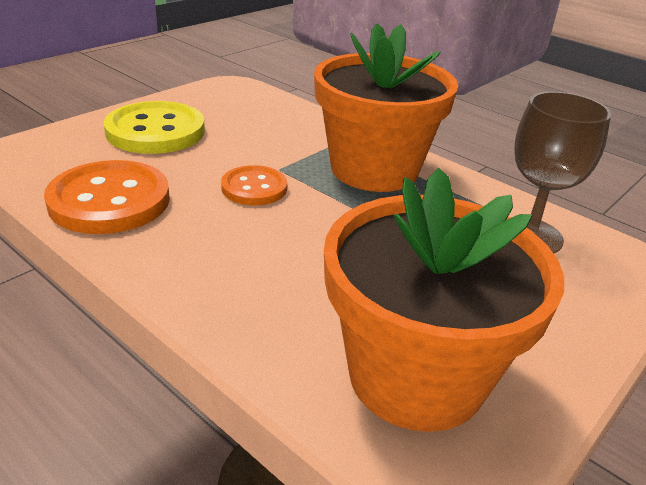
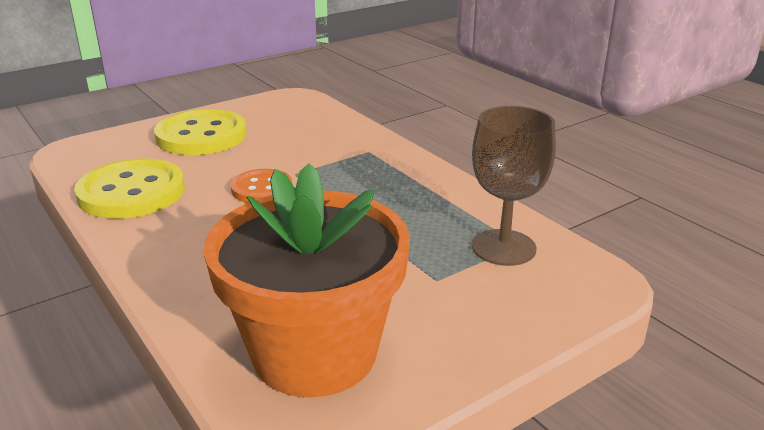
camera: 15 degrees right, 5 degrees down
orange button [44,160,170,234] -> yellow button [74,158,185,219]
orange flower pot [314,23,458,192] -> none

